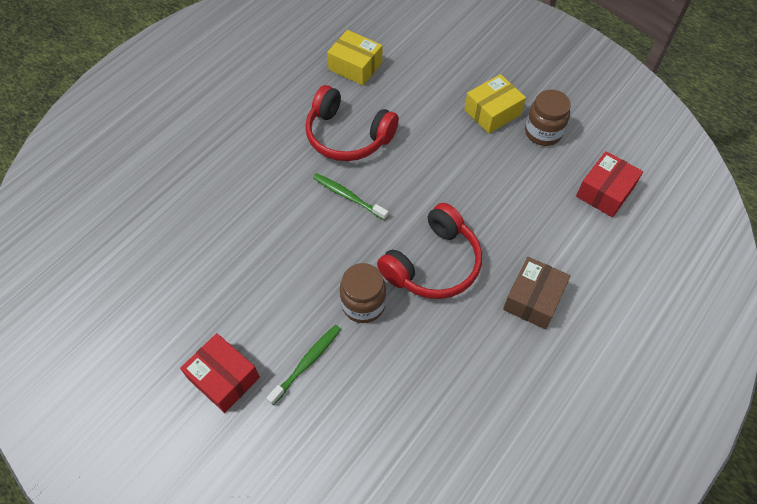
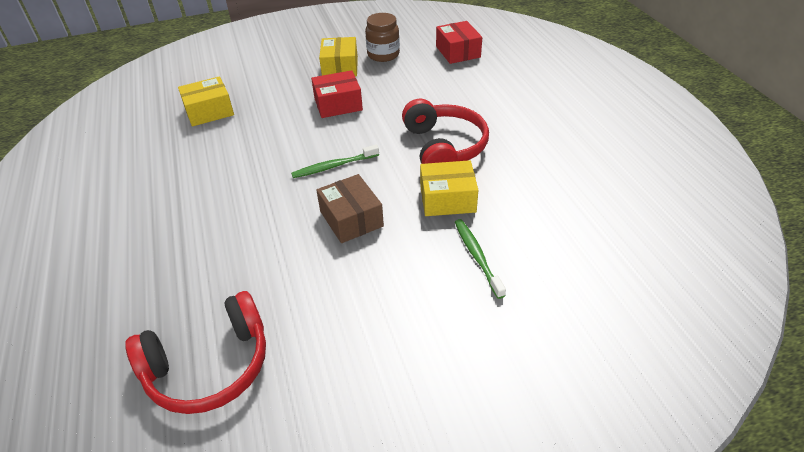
camera: 55 degrees left, 15 degrees down
red box [180,333,260,413] -> red box moved to [311,70,363,118]
red headphones [305,85,399,161] -> red headphones moved to [125,291,266,414]
brown jar [340,263,386,323] -> yellow box [420,160,478,216]
brown box [503,257,571,329] -> brown box moved to [316,174,384,243]

